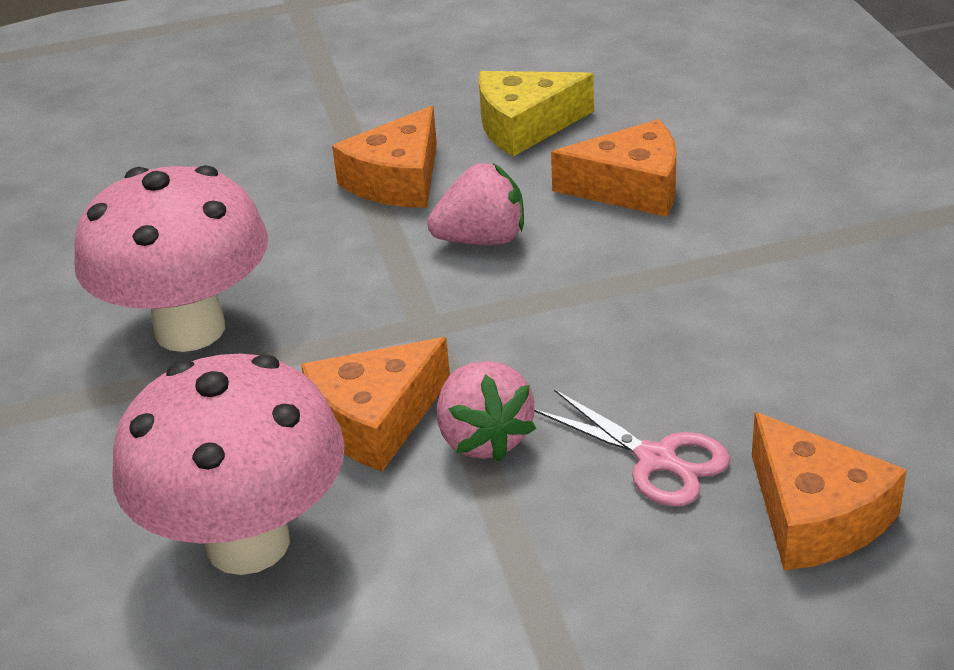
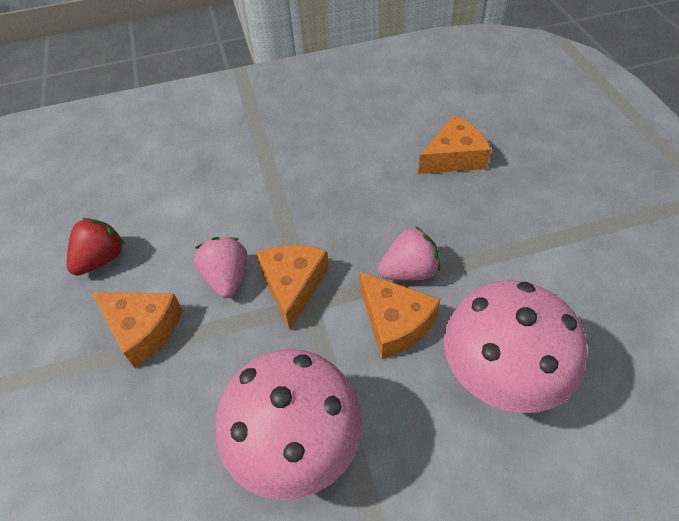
camera: 90 degrees left, 15 degrees up
yellow cheese [479,71,594,157] -> red strawberry [67,218,125,276]
pink scissors [534,389,730,506] -> none
orange cheese [551,119,676,217] -> orange cheese moved to [256,245,329,330]

